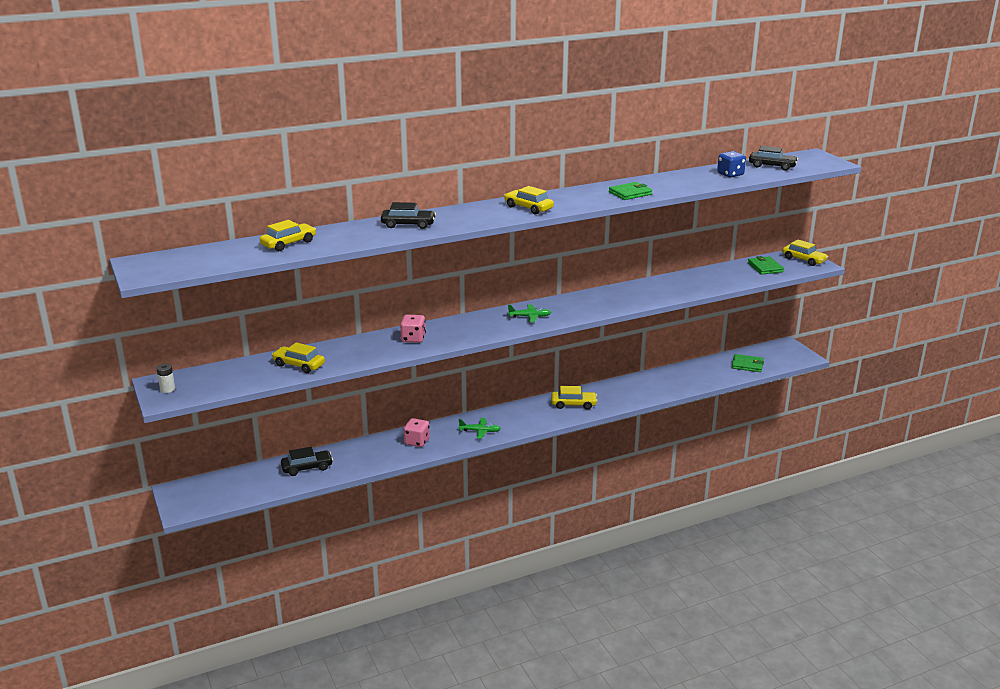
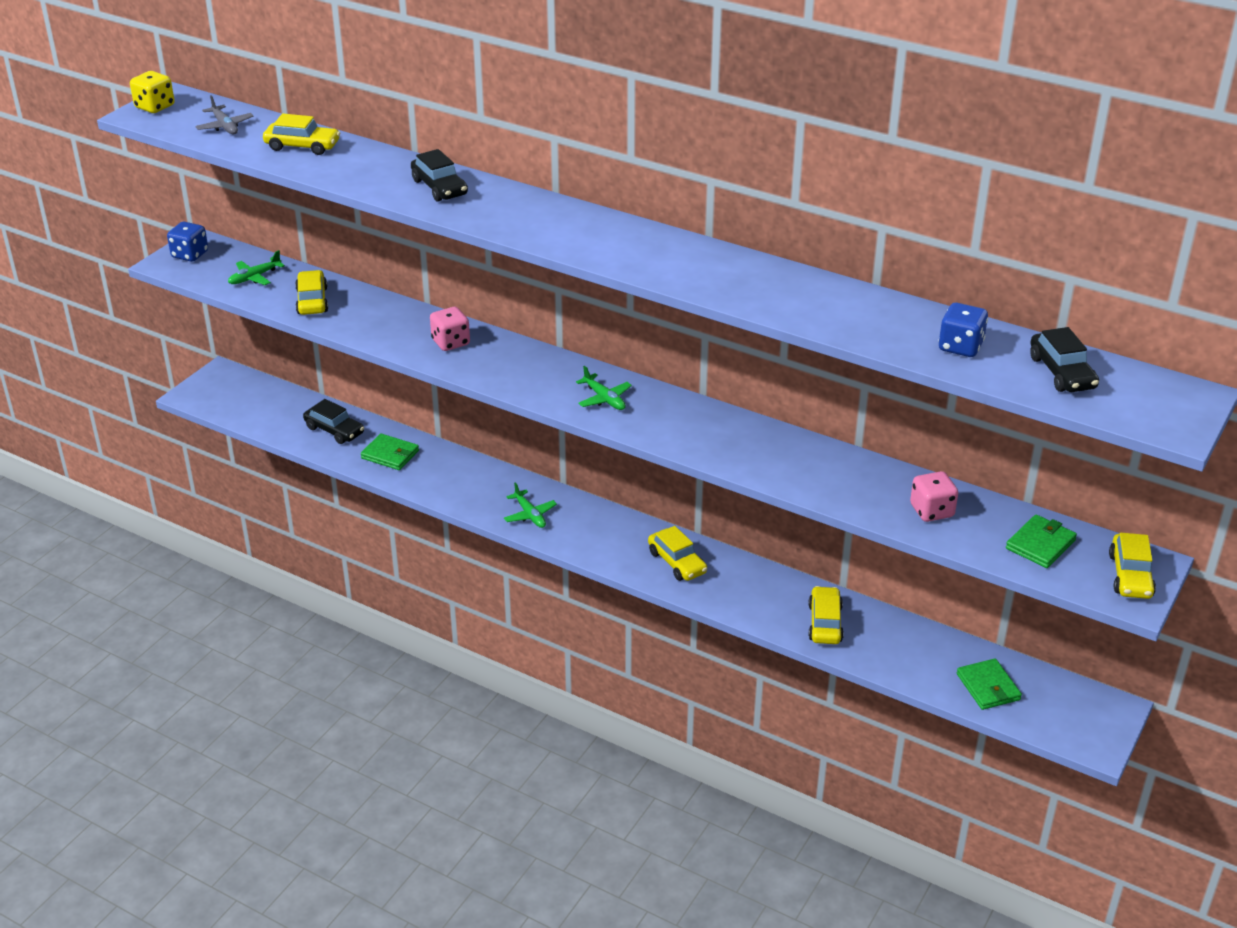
camera: 55 degrees right, 10 degrees up
white battery [157,364,175,393] -> blue dice [167,222,208,262]
pink dice [404,418,430,447] -> pink dice moved to [910,471,958,522]
yellow car [504,186,554,214] -> yellow car moved to [808,586,844,644]
green wallet [609,182,652,200] -> green wallet moved to [361,433,419,470]
none -> yellow dice [130,71,175,113]
none -> grey plane [195,95,254,134]
none -> green plane [228,250,285,285]

